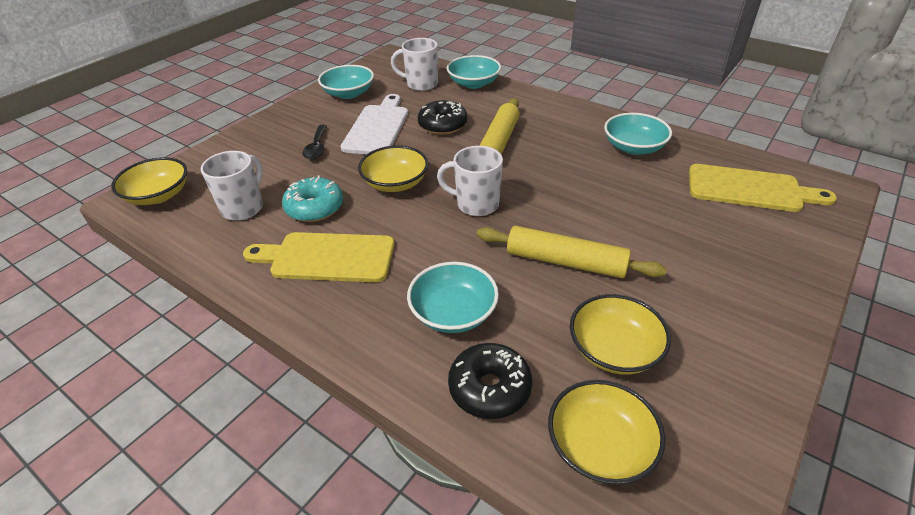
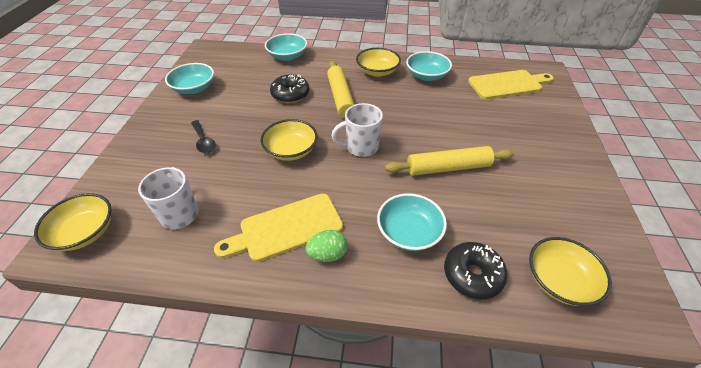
camera: 30 degrees left, 5 degrees up
turquoise donut [282,176,343,222] -> none
white cutting board [340,94,408,154] -> none
white mug [391,38,438,91] -> none
yellow bowl [570,294,671,374] -> yellow bowl moved to [356,48,401,77]
none -> green egg [305,230,348,262]

